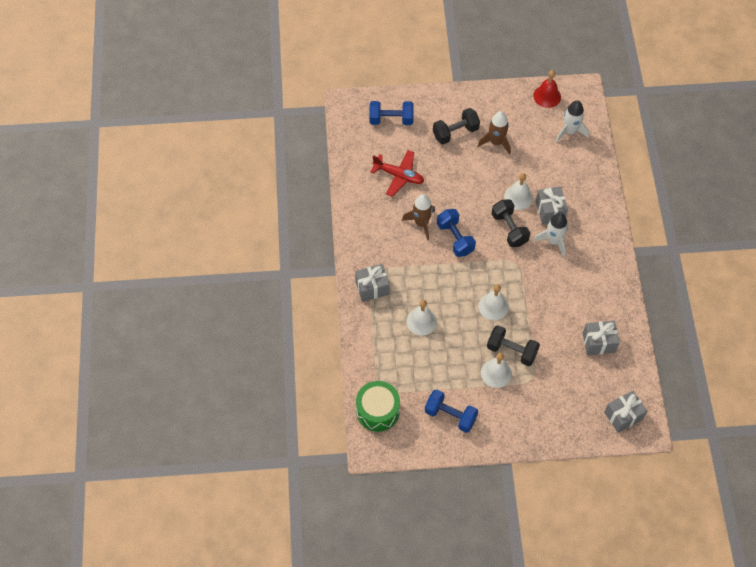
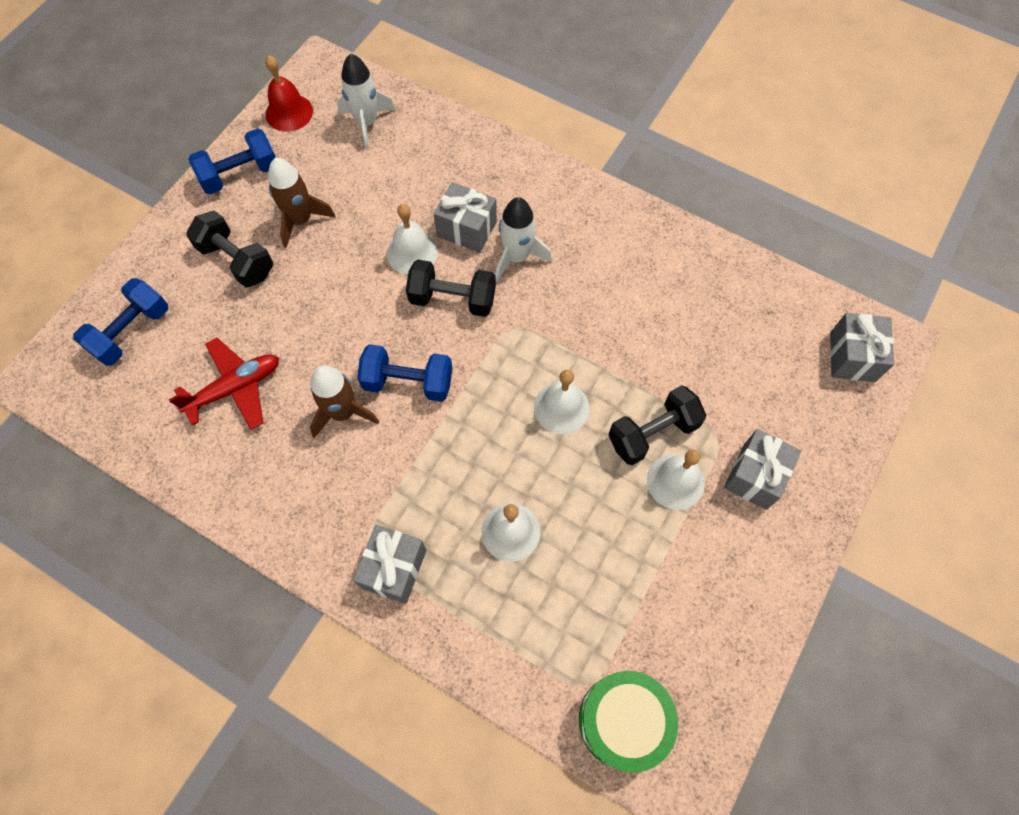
camera: 55 degrees left, 5 degrees up
blue dumbbell [425,389,478,433] -> blue dumbbell moved to [188,128,276,194]
black dumbbell [433,108,480,144] -> black dumbbell turned 60 degrees counterclockwise [186,210,273,287]
grey gift [583,321,620,355] -> grey gift moved to [724,429,801,510]

